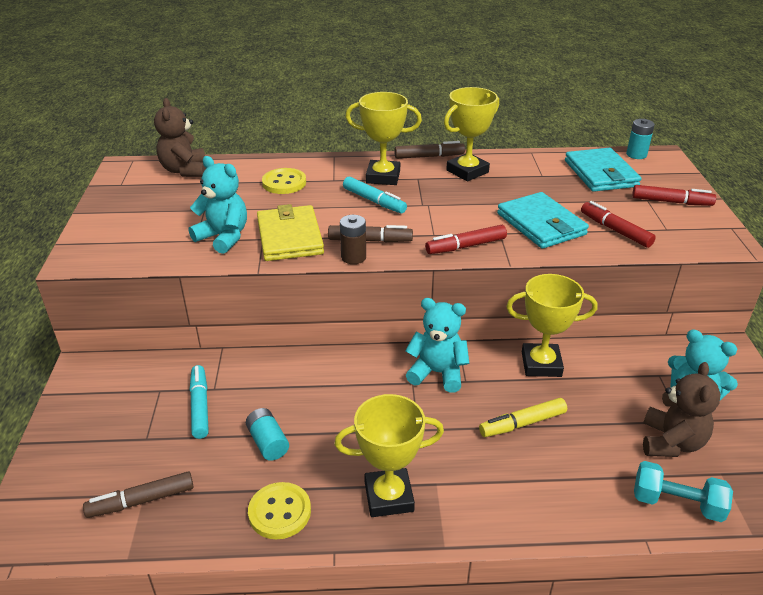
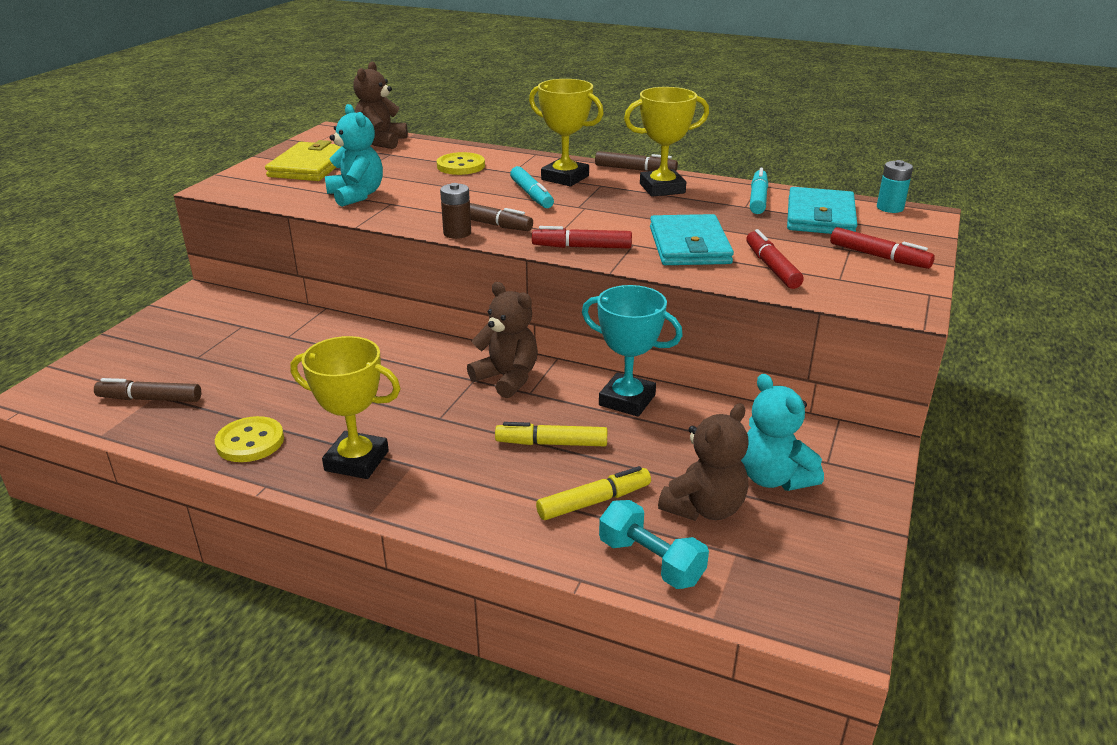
camera: 25 degrees right, 5 degrees down
turquoise marker [190,365,209,439] -> turquoise marker moved to [750,168,768,214]
turquoise battery [246,408,289,461] -> none
yellow wallet [257,204,324,261] -> yellow wallet moved to [265,140,341,181]
turquoise teddy bear [405,298,470,392] -> brown teddy bear [467,282,538,398]
yellow trophy [506,274,597,377] -> turquoise trophy [582,285,683,417]
none -> yellow marker [536,466,651,520]

